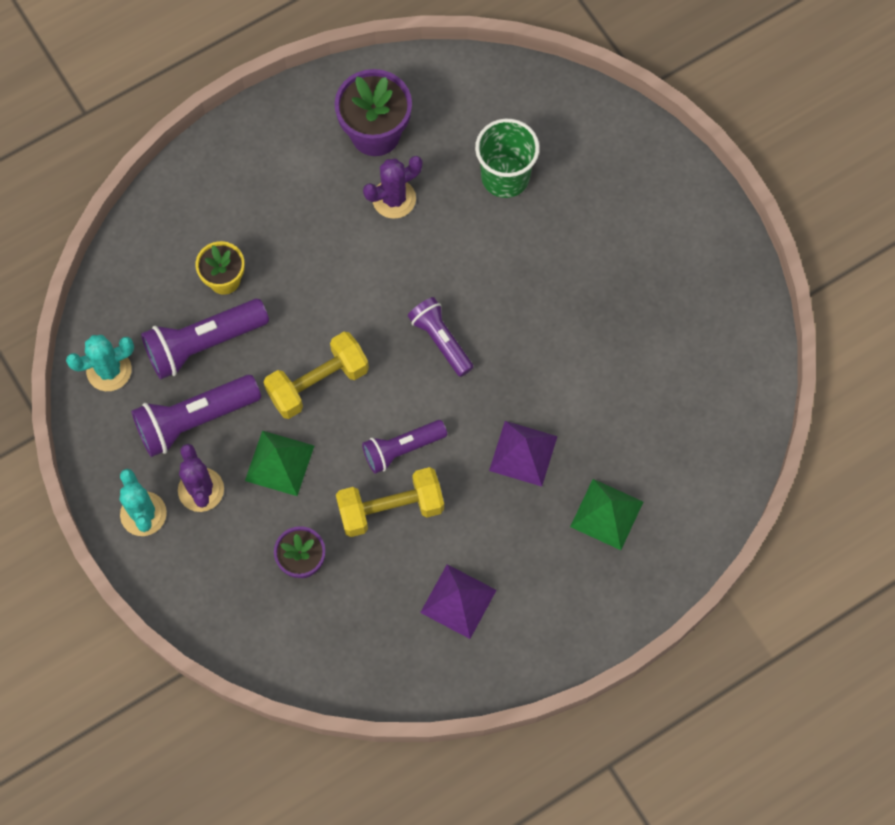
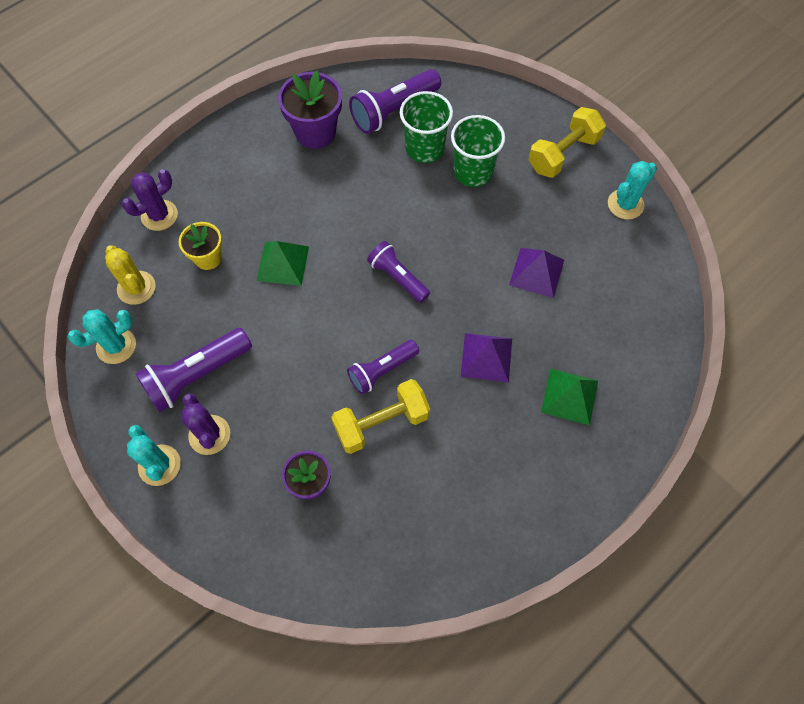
camera: 10 degrees left, 5 degrees down
purple flashlight [141,299,269,379] -> purple flashlight moved to [349,69,441,134]
green pyramid [245,431,314,496] -> green pyramid moved to [257,241,309,286]
yellow dumbbell [264,332,369,419] -> yellow dumbbell moved to [529,107,606,178]
purple cactus [363,156,423,219] -> purple cactus moved to [122,169,178,231]
purple pyramid [420,564,497,639] -> purple pyramid moved to [509,248,564,298]
none -> yellow cactus [105,245,156,305]
none -> green cup [451,115,505,187]
none -> turquoise cactus [608,161,657,220]

